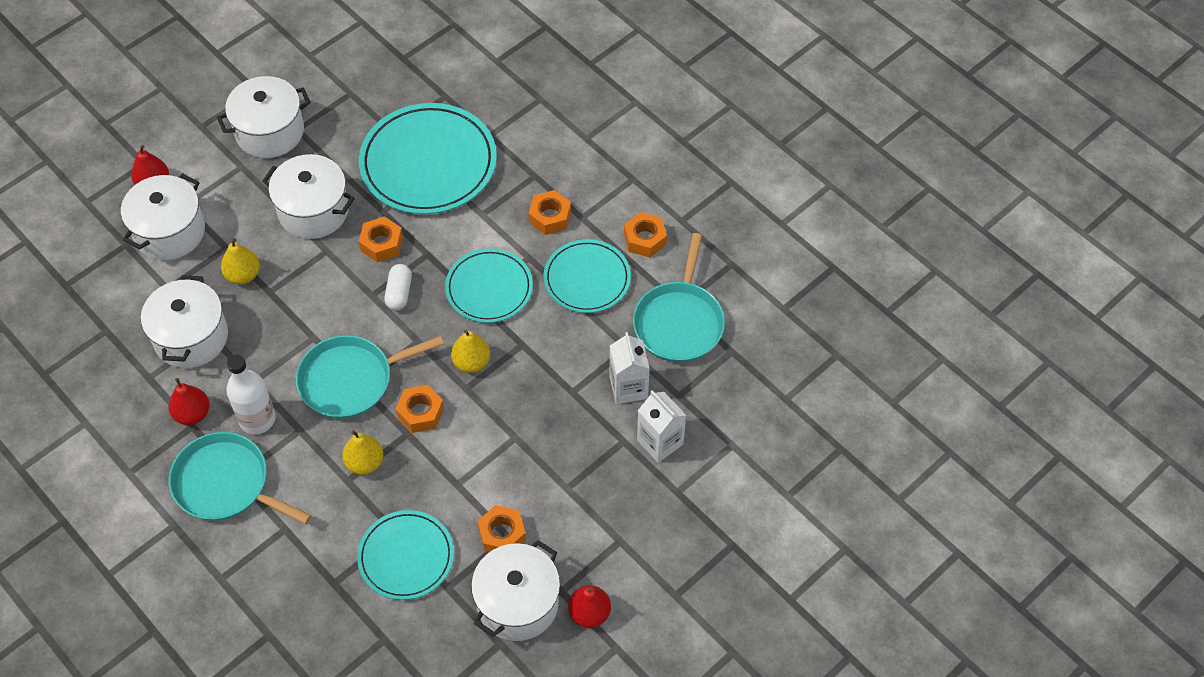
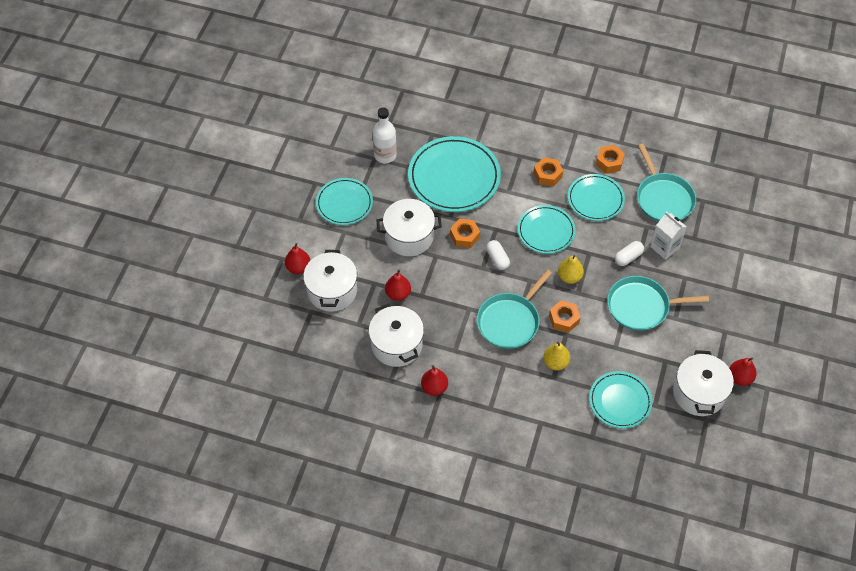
camera: 30 degrees left, 0 degrees up
turquoise pan [169,432,311,524] -> turquoise pan moved to [607,276,709,331]
white pot [217,76,311,158] -> turquoise plate [316,178,373,225]
yellow pear [221,238,260,284] -> red pear [385,269,411,301]
white bottle [226,354,276,434] -> white bottle moved to [373,107,397,164]
orange nut [477,505,526,552] -> none
white carton [637,391,686,463] -> none
none -> white capsule [615,241,644,266]

